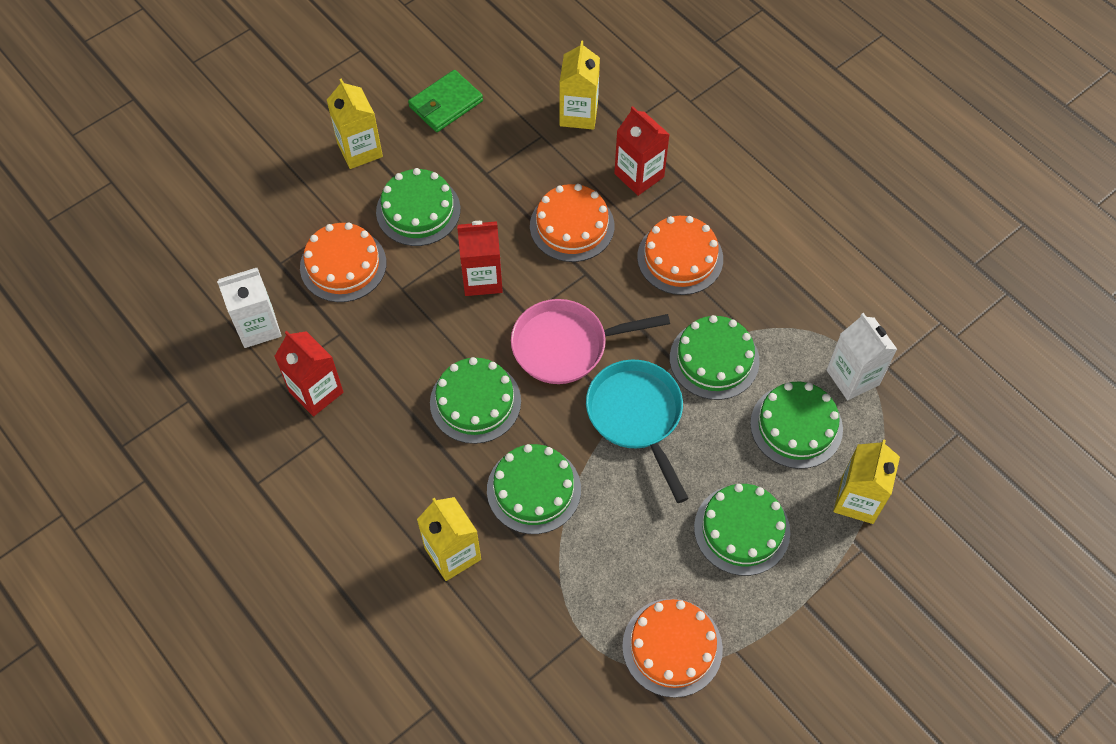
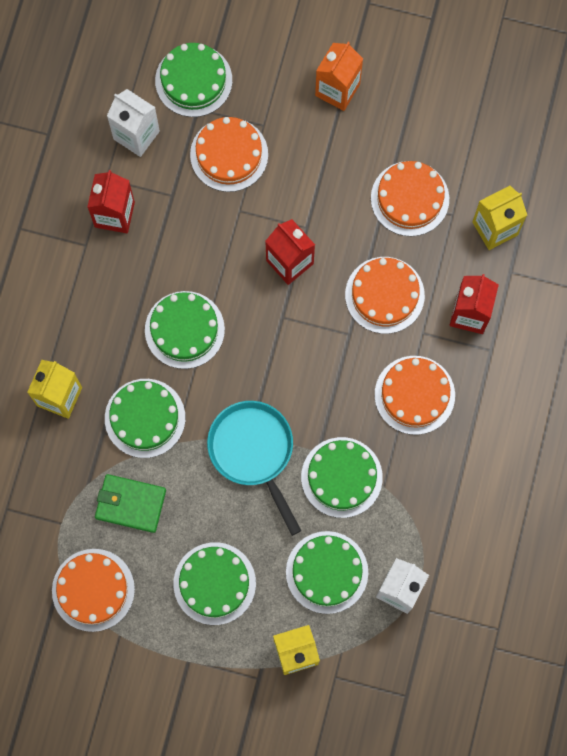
camera: 55 degrees right, 15 degrees up
yellow carton [327,78,383,169] -> orange carton [315,42,363,111]
green cake [376,168,461,246] -> green cake moved to [155,43,232,117]
green wallet [408,70,483,132] -> green wallet moved to [95,474,166,533]
pink pan [511,299,670,384] -> none
turquoise pan [586,360,689,503] -> turquoise pan turned 60 degrees counterclockwise [207,401,301,536]
none -> orange cake [371,161,449,236]

